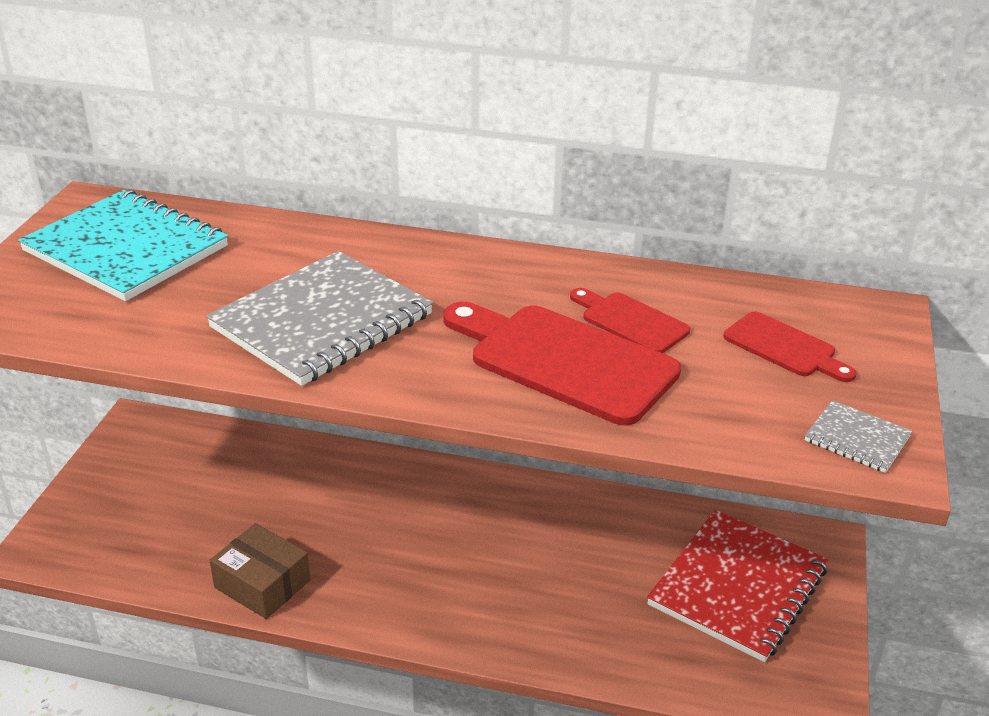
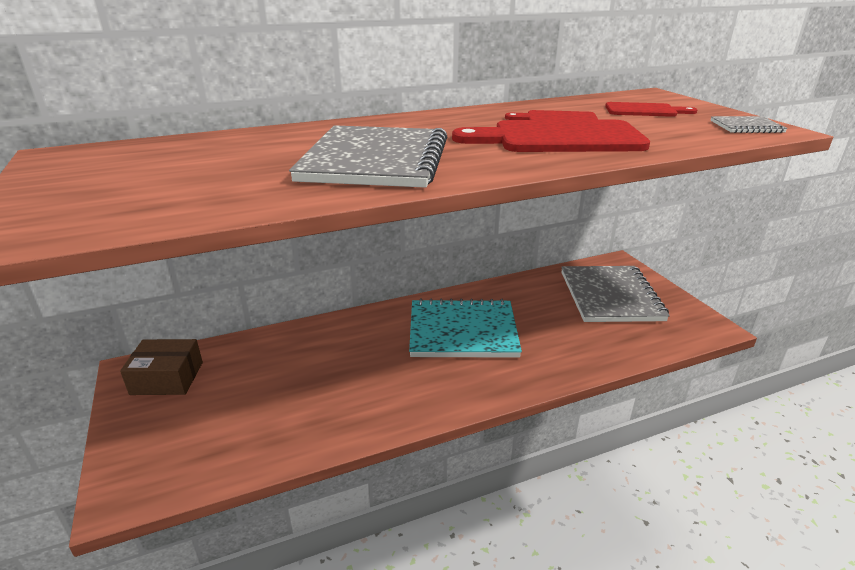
camera: 35 degrees left, 5 degrees down
turquoise notebook [18,190,228,301] -> turquoise notebook moved to [409,298,522,358]
brown box [209,523,311,619] -> brown box moved to [120,339,203,395]
red notebook [647,510,828,662] -> grey notebook [561,266,670,322]

